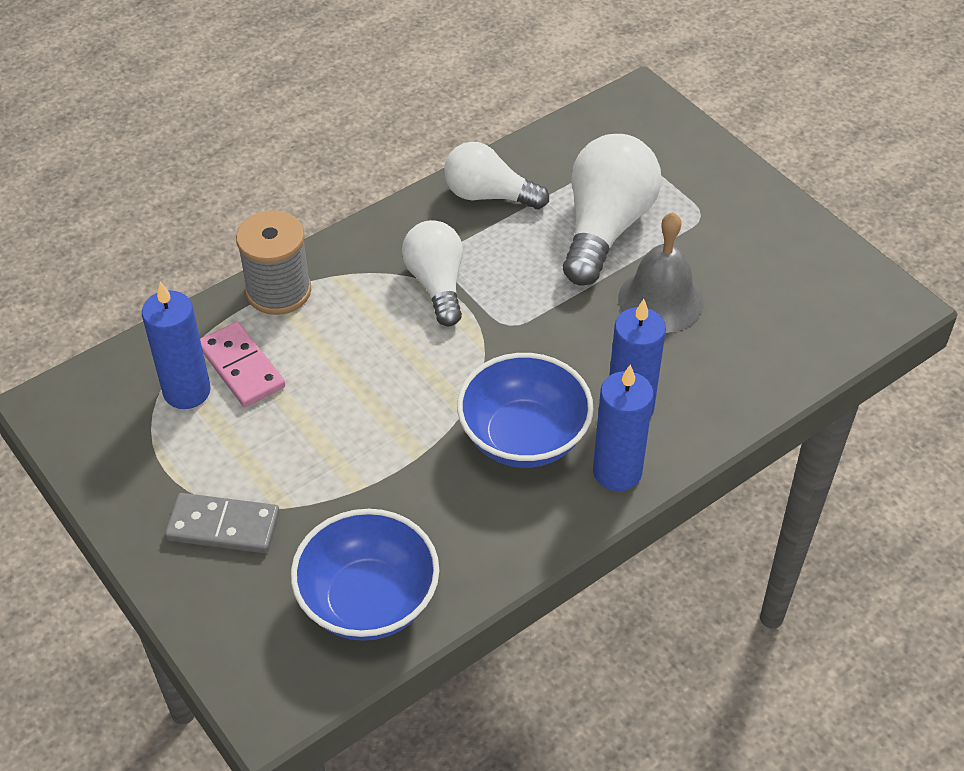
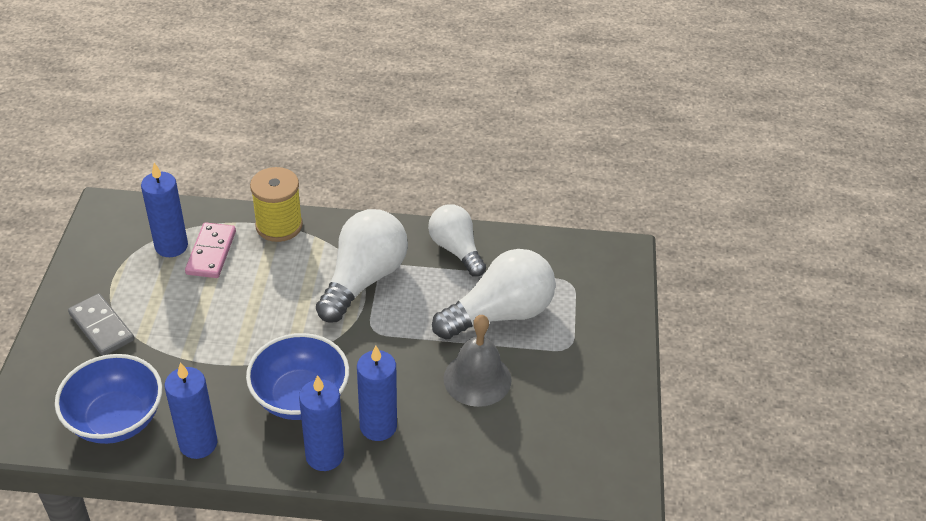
camera: 40 degrees right, 5 degrees down
grey spool [236,210,311,315] -> yellow spool [250,167,303,242]
white light bulb [402,220,463,326] -> white light bulb [316,209,408,323], size x1.51
none -> blue candle [165,362,217,459]

